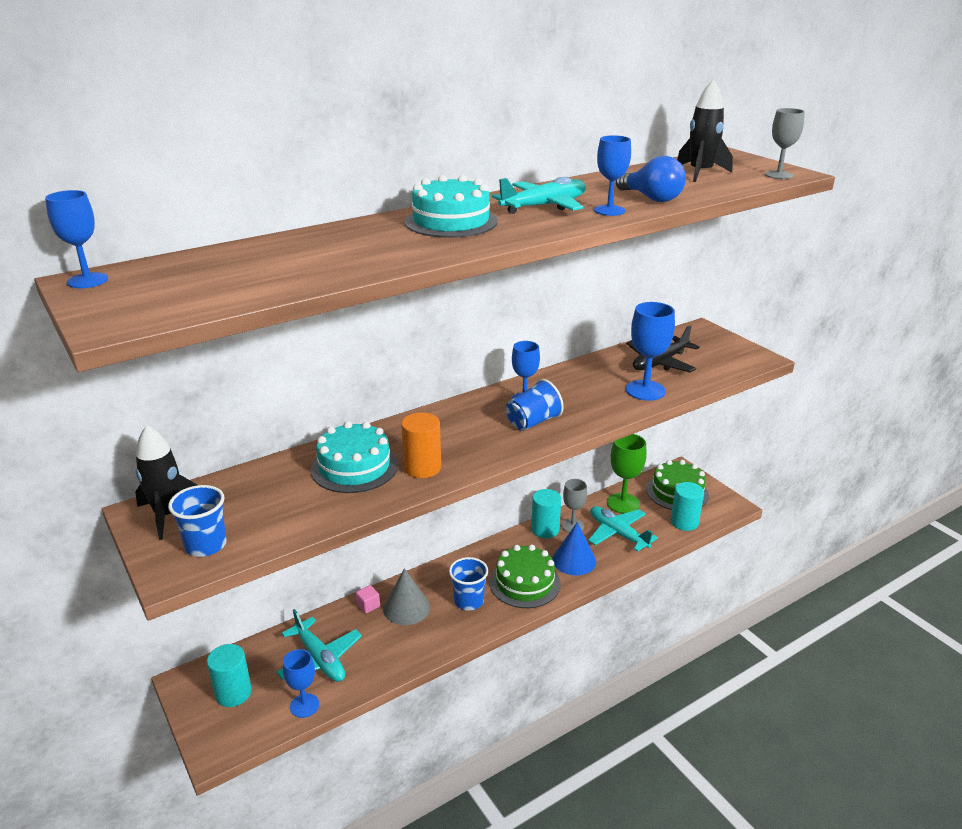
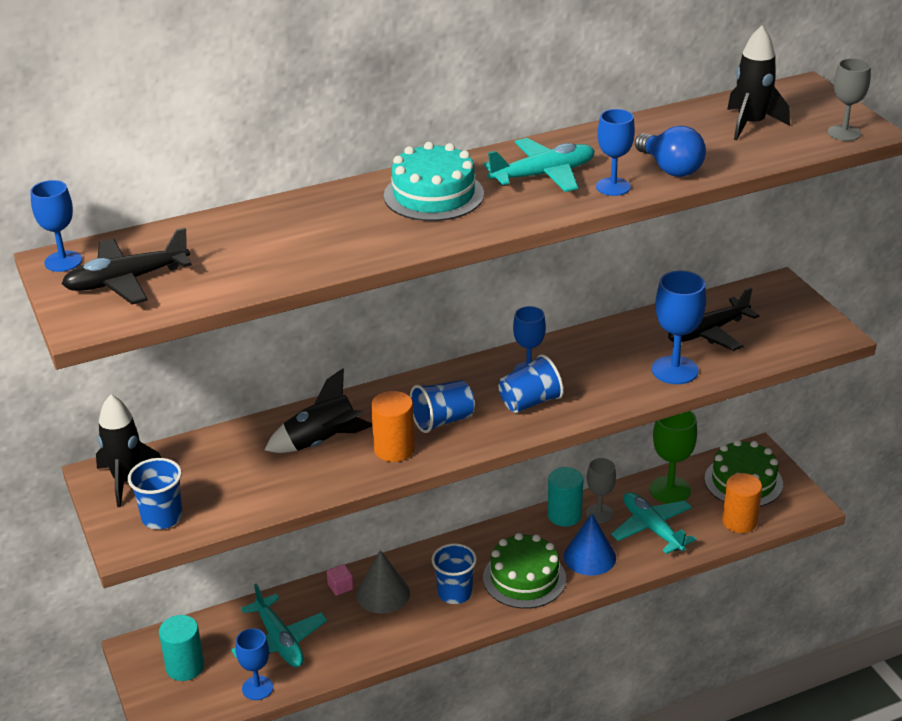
camera: 10 degrees right, 5 degrees up
turquoise cake [311,421,398,493] -> black rocket [265,368,372,453]
turquoise cylinder [671,482,704,531] -> orange cylinder [722,473,762,533]
none -> black plane [62,228,192,304]
none -> blue cup [410,380,475,433]

